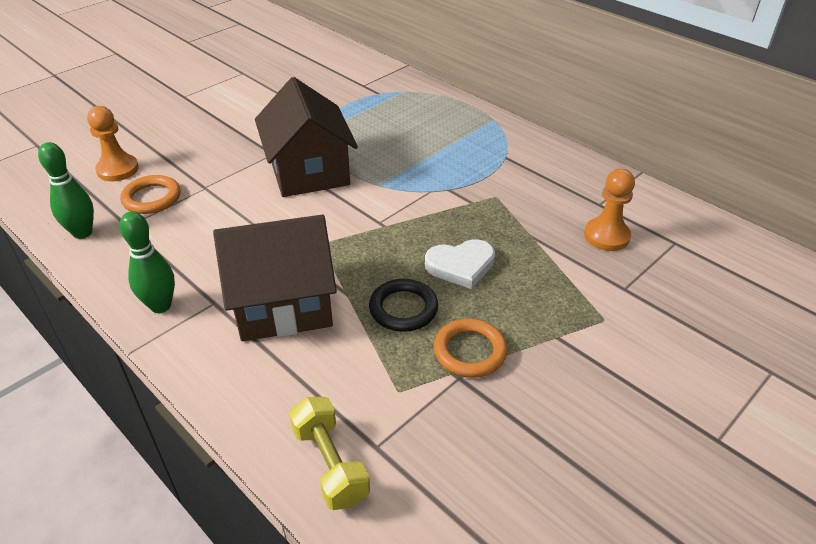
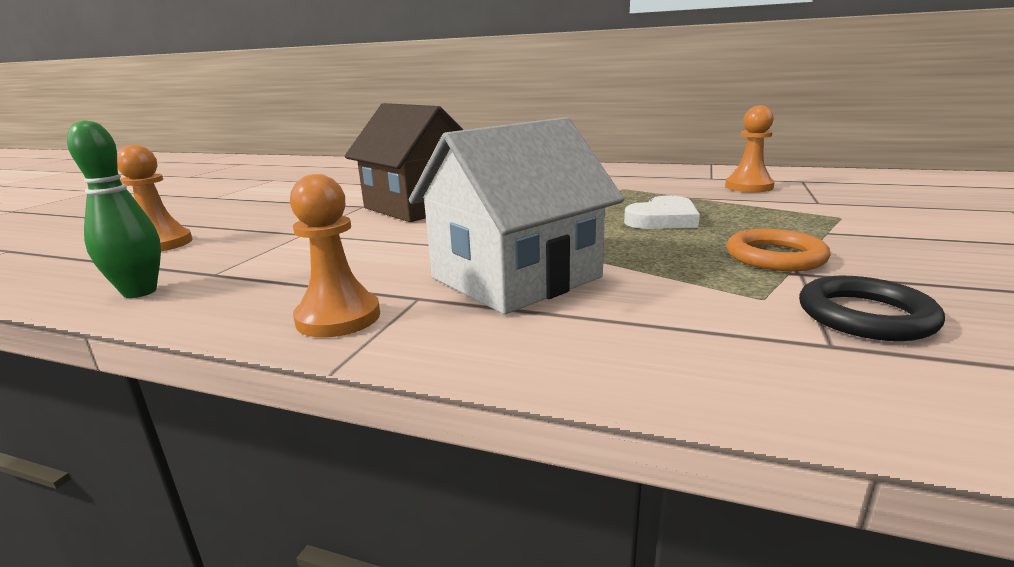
camera: 25 degrees left, 20 degrees down
orange ring [120,175,180,214] -> none
green bowling pin [120,211,175,313] -> orange pawn [290,174,380,338]
brown house [213,215,337,341] -> white house [409,117,624,314]
yellow dumbbell [289,397,370,510] -> none
black ring [369,279,438,332] -> black ring moved to [799,276,945,341]

